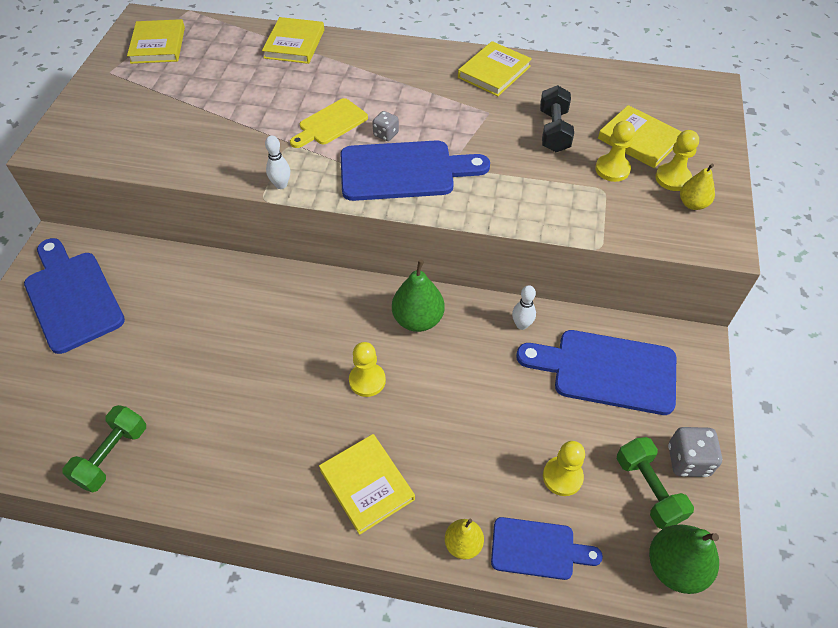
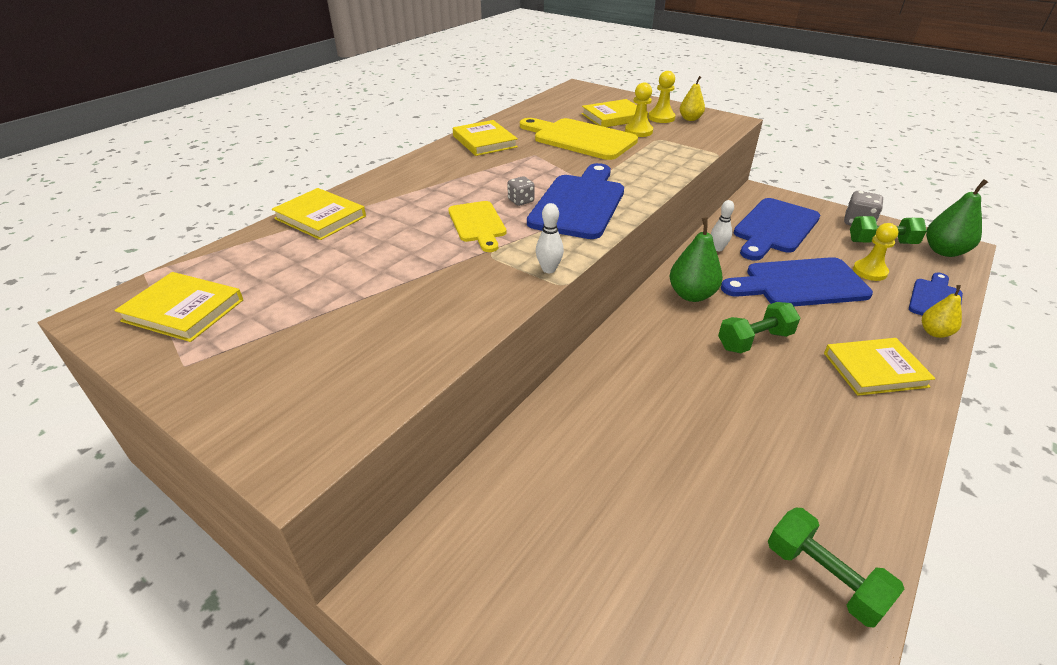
camera: 65 degrees left, 15 degrees down
blue cutting board [24,238,125,354] -> blue cutting board moved to [721,257,873,306]
yellow pawn [349,342,386,397] -> green dumbbell [718,302,800,353]
black dumbbell [540,85,574,152] -> yellow cutting board [520,118,638,160]

